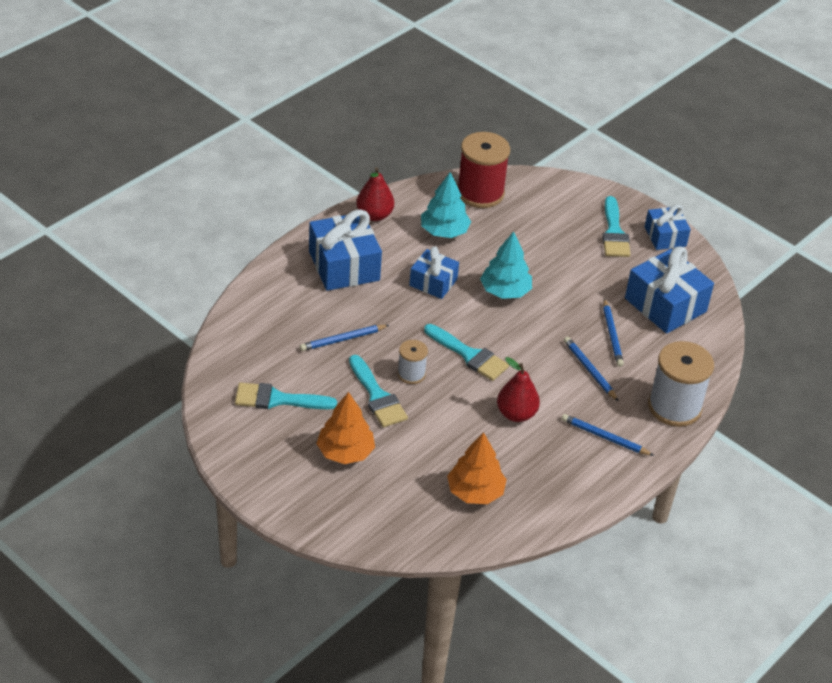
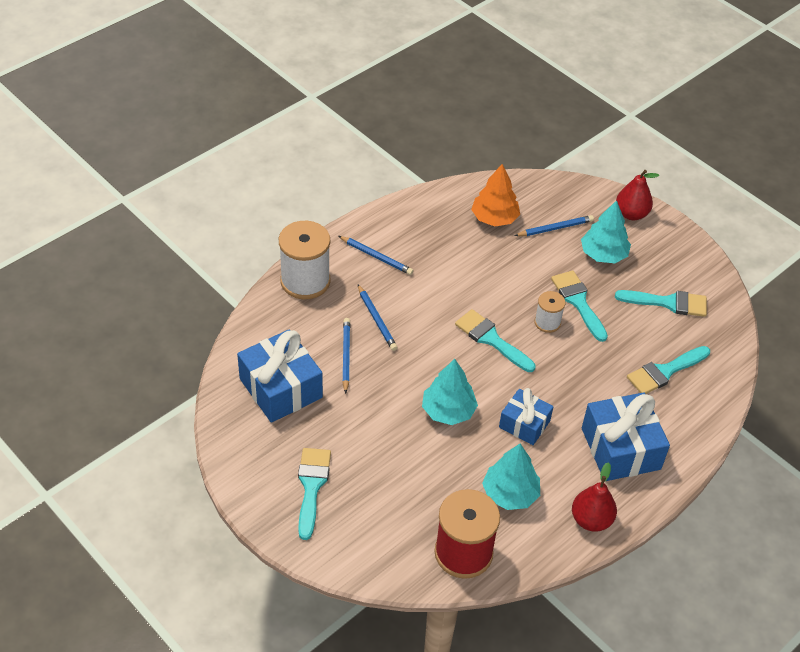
camera: 175 degrees left, 5 degrees up
blue pencil [300,325,389,351] -> blue pencil moved to [514,215,594,236]
orange tree [316,392,375,464] -> turquoise tree [581,200,631,263]
red pear [497,357,540,422] -> red pear moved to [616,170,659,220]
blue gift [645,205,691,250] -> none
none -> turquoise brush [627,346,710,394]

